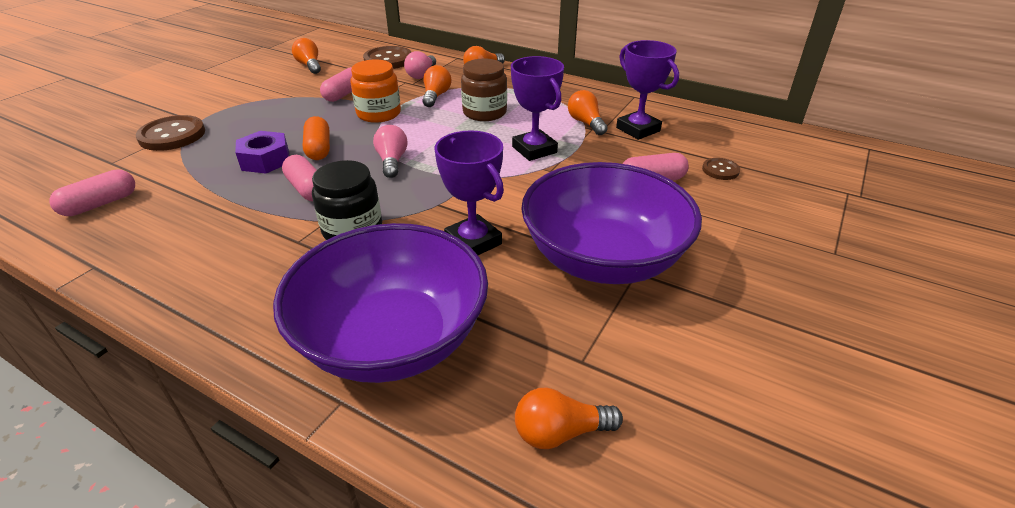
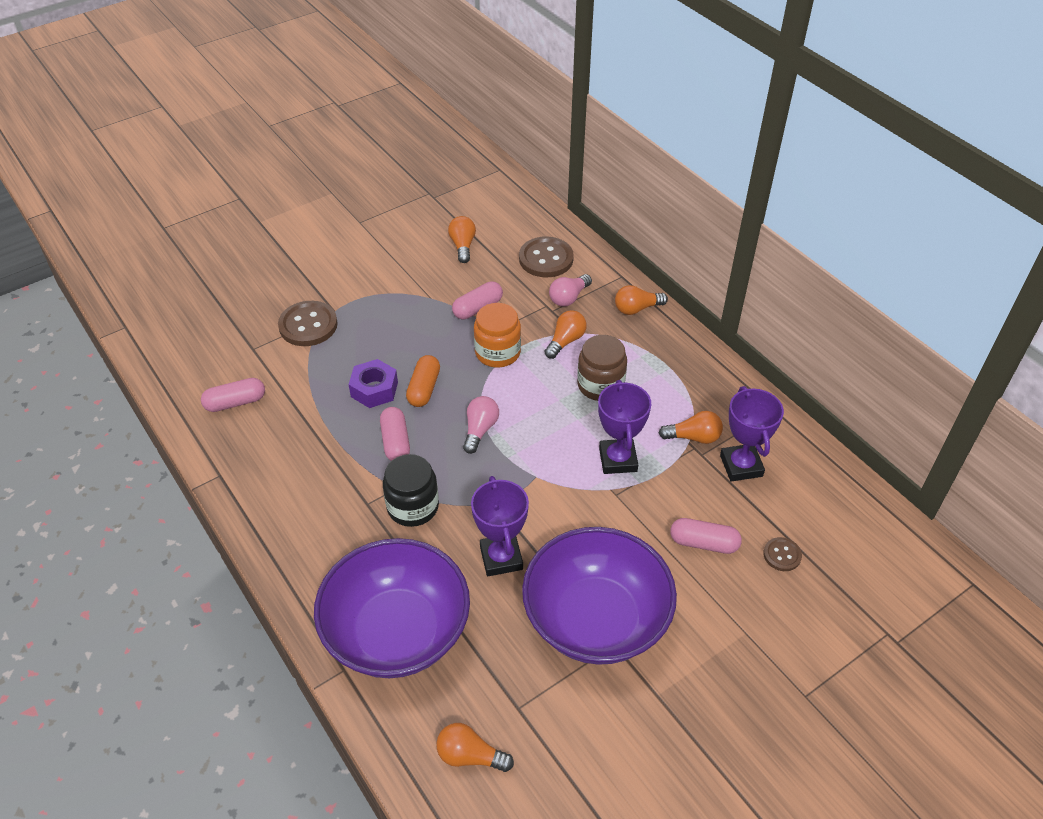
camera: 25 degrees right, 10 degrees up
orange light bulb [568,90,608,135] -> orange light bulb turned 90 degrees clockwise [659,411,723,444]

